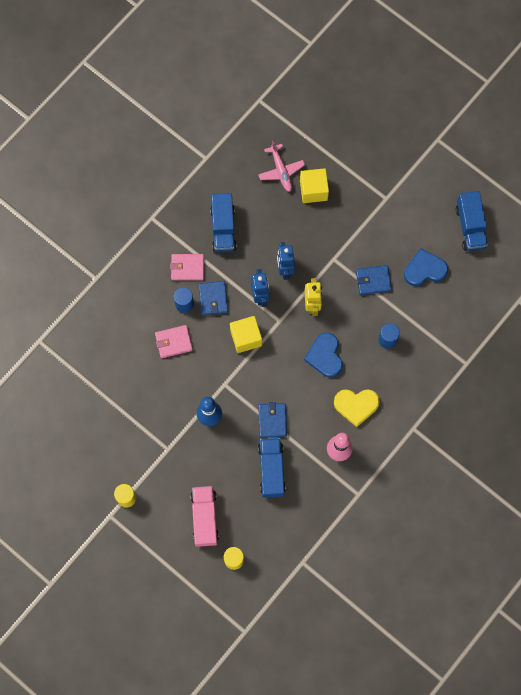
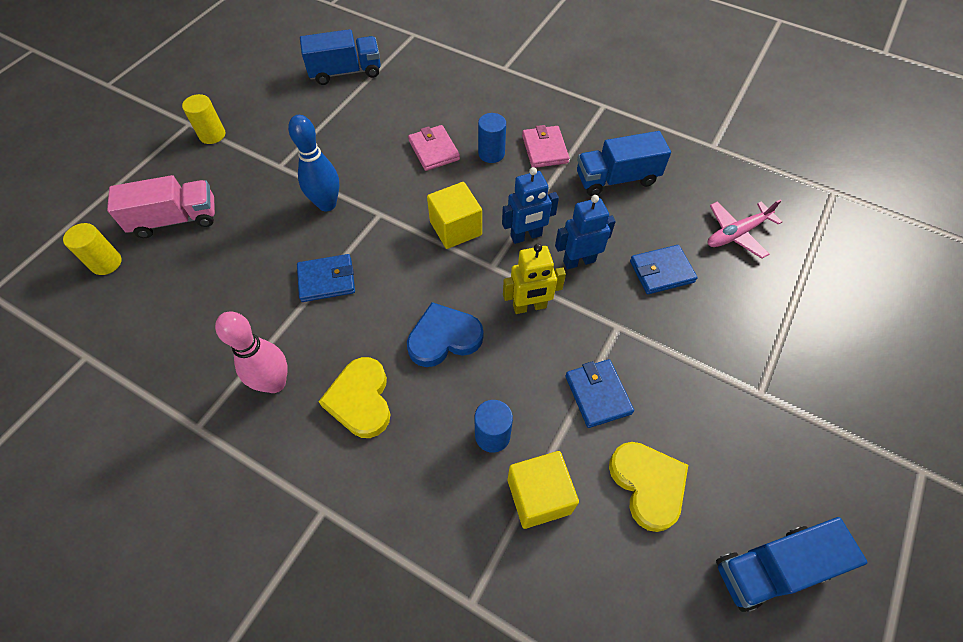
camera: 80 degrees right, 15 degrees down
blue wallet [199,281,228,315] -> blue wallet moved to [630,245,698,294]
blue truck [258,438,286,498] -> blue truck moved to [300,29,381,85]
yellow cube [300,168,329,203] -> yellow cube moved to [508,451,579,529]
blue heart [404,248,448,286] -> yellow heart [609,442,688,532]

